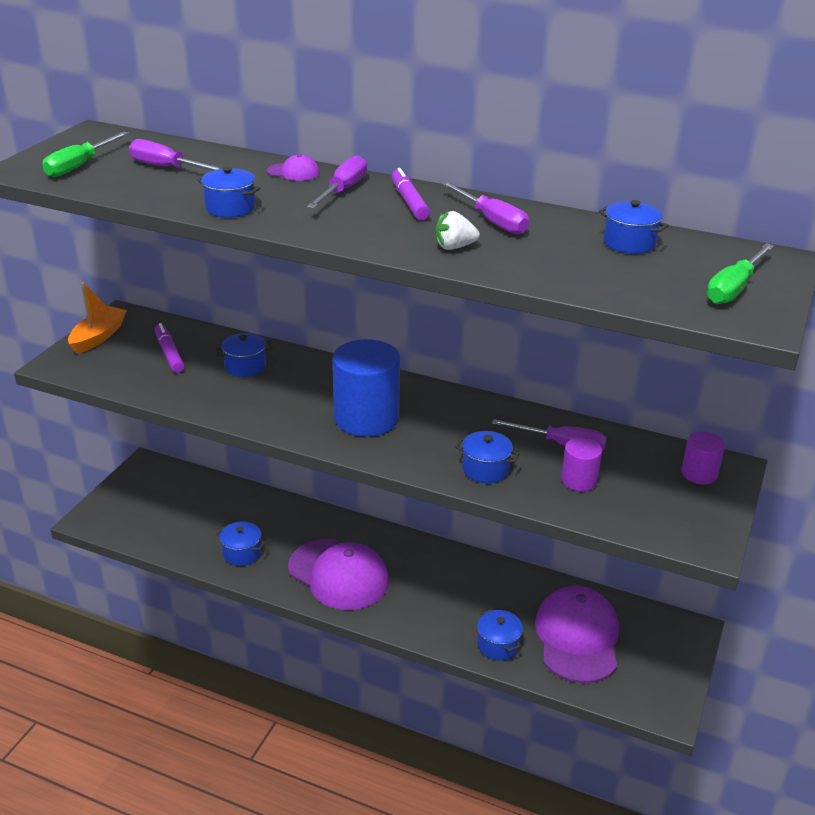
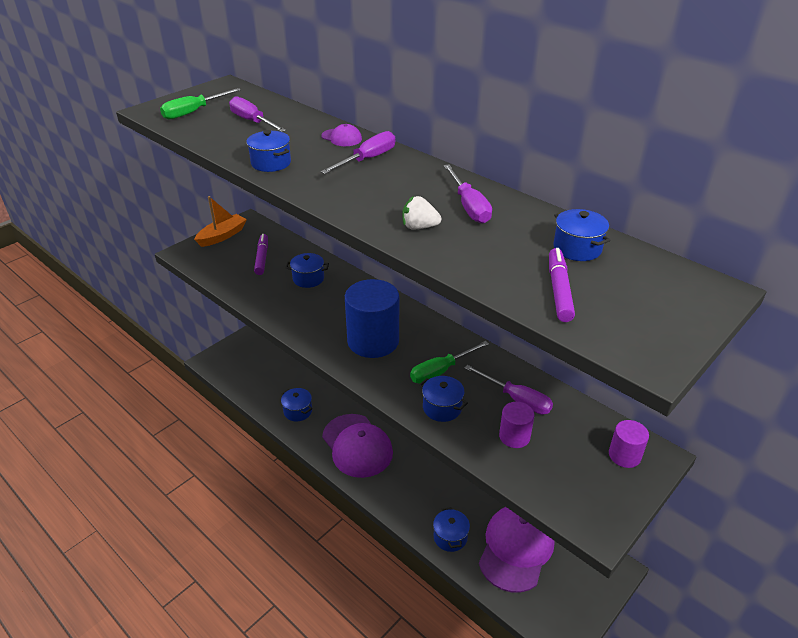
camera: 20 degrees right, 5 degrees up
purple marker [391,168,430,220] -> purple marker moved to [549,248,575,322]
green screwdriver [706,243,774,304] -> green screwdriver moved to [410,341,489,384]

